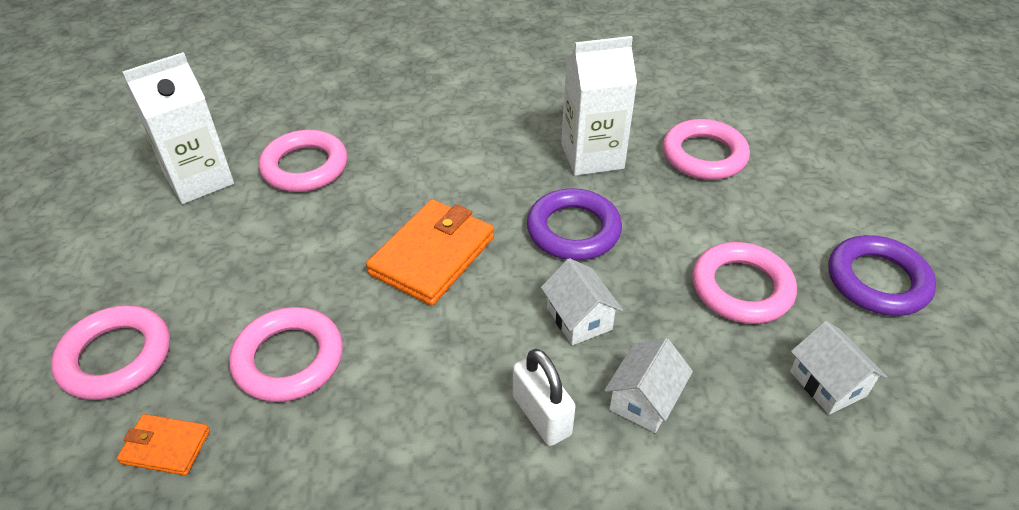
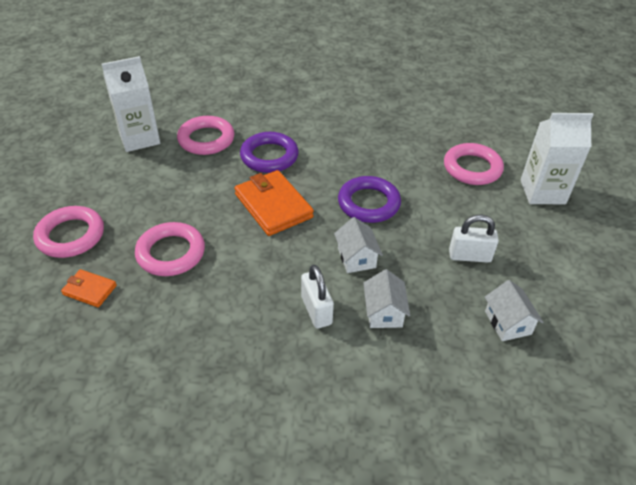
camera: 10 degrees right, 0 degrees up
orange wallet [366,199,494,306] -> orange wallet turned 75 degrees counterclockwise [234,170,314,236]
white carton [561,36,637,176] -> white carton moved to [521,113,594,204]
white house [604,338,693,433] -> white house turned 45 degrees counterclockwise [363,269,410,328]
pink ring [692,242,797,324] -> white padlock [449,215,499,263]
purple ring [828,235,936,316] -> purple ring moved to [240,132,299,173]

